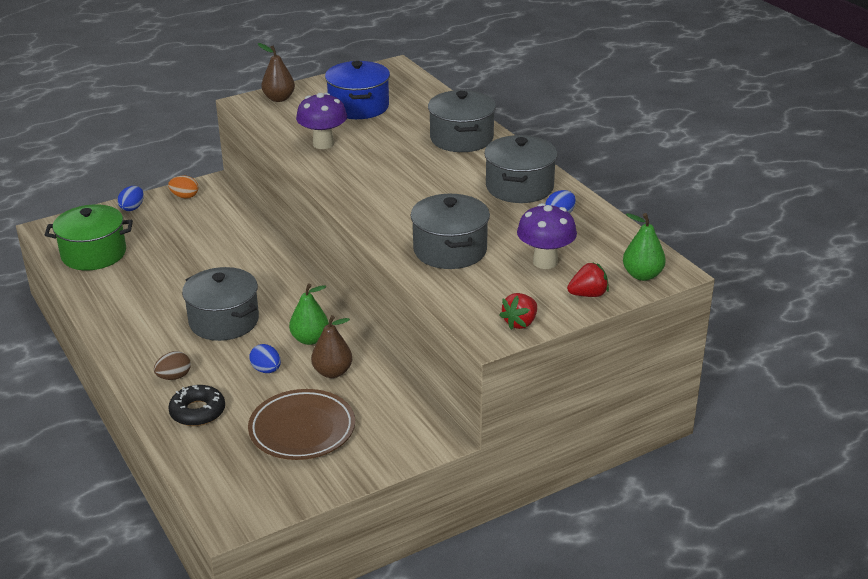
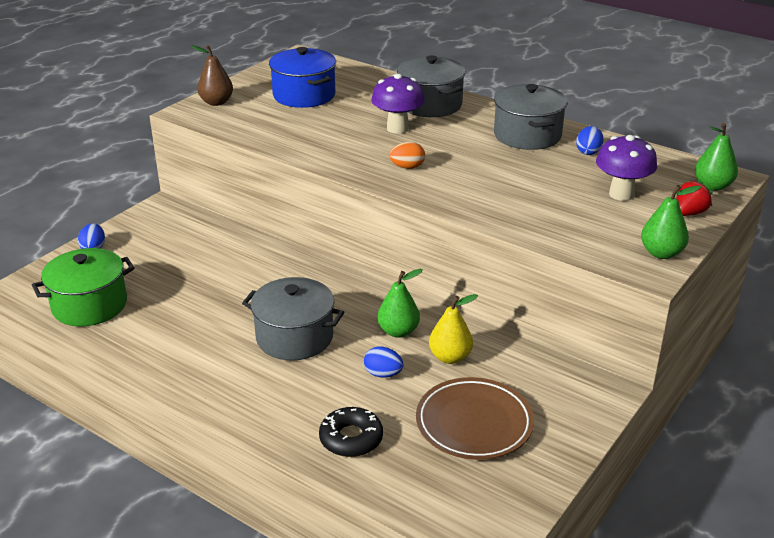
camera: 25 degrees left, 0 degrees up
brown egg [154,351,191,380] -> none
orange egg [168,176,198,198] -> orange egg moved to [389,142,425,169]
purple mushroom [296,93,347,149] -> purple mushroom moved to [371,74,425,134]
brown pear [311,315,352,378] -> yellow pear [429,294,478,364]
grey pot [410,194,490,269] -> none
red strawberry [499,293,537,330] -> green pear [641,185,701,259]

